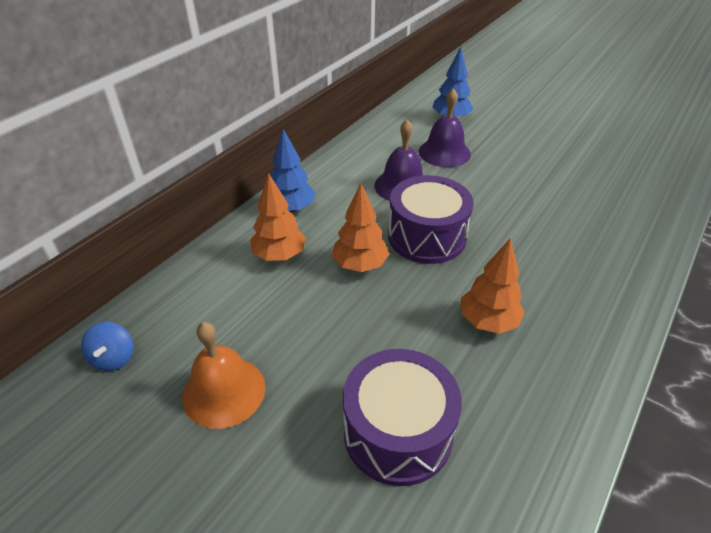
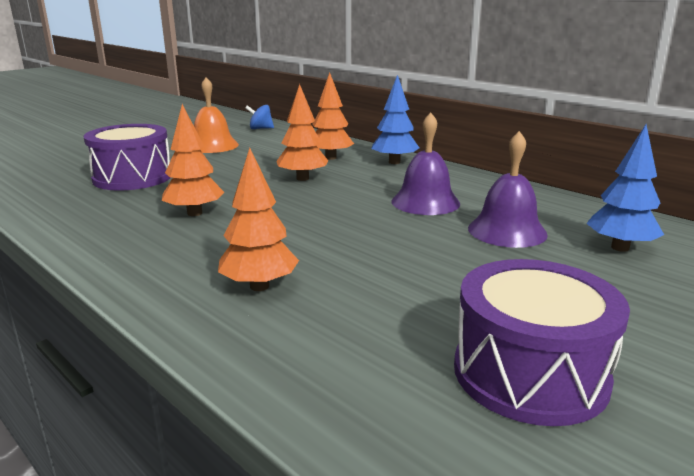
camera: 100 degrees right, 20 degrees down
purple drum [388,175,473,264] -> purple drum moved to [454,259,630,426]
none -> orange tree [218,148,299,291]

